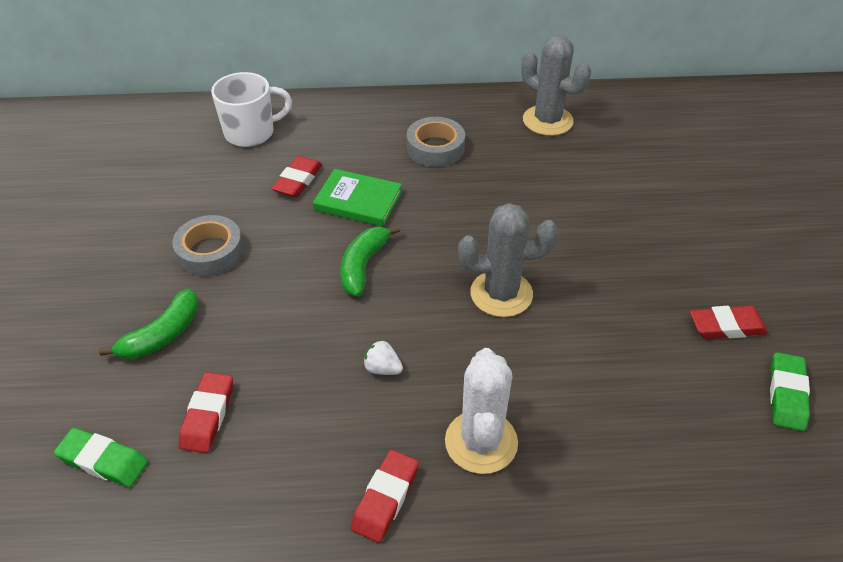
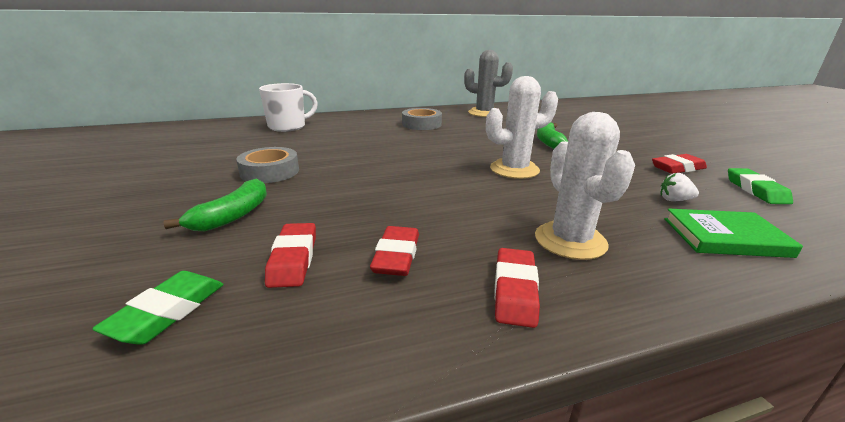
camera: 15 degrees left, 20 degrees down
green eraser [54,428,148,487] -> green eraser turned 75 degrees counterclockwise [92,271,224,345]
red eraser [271,156,322,197] -> red eraser moved to [370,226,419,276]
green book [313,169,402,227] -> green book moved to [664,209,803,258]
green banana [340,225,401,297] -> green banana moved to [537,122,568,149]
white strawberry [363,340,403,375] -> white strawberry moved to [661,173,699,201]
grey cactus [458,203,558,317] -> white cactus [486,76,558,179]

